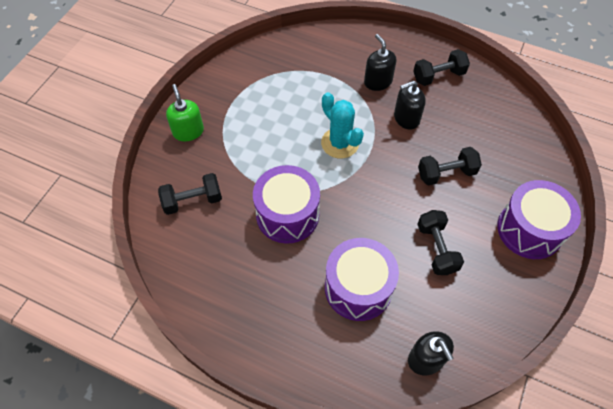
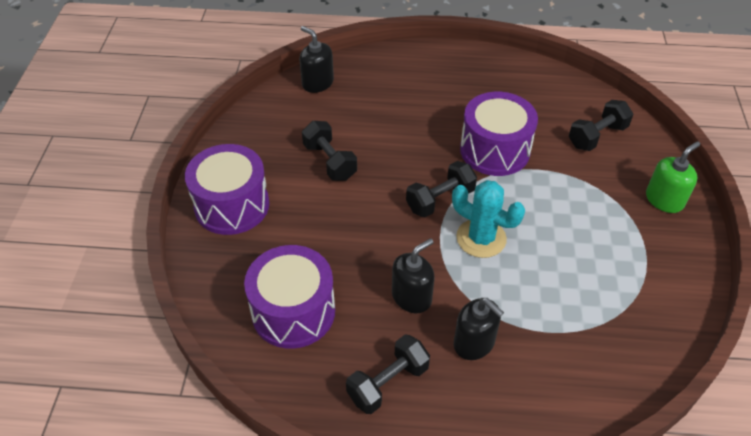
camera: 160 degrees right, 10 degrees down
green soap dispenser [166,84,204,141] -> green soap dispenser turned 90 degrees counterclockwise [646,141,700,213]
purple drum [325,238,399,321] -> purple drum moved to [244,245,335,349]
black dumbbell [418,147,482,186] -> black dumbbell moved to [406,161,477,217]

